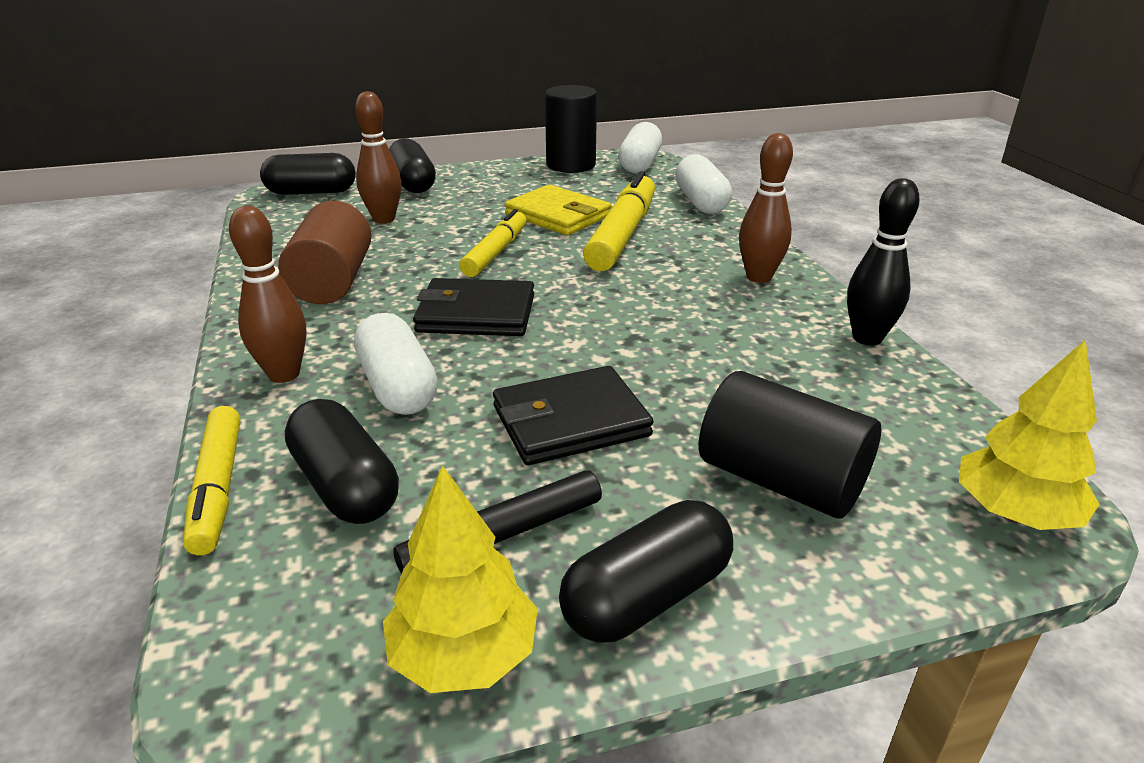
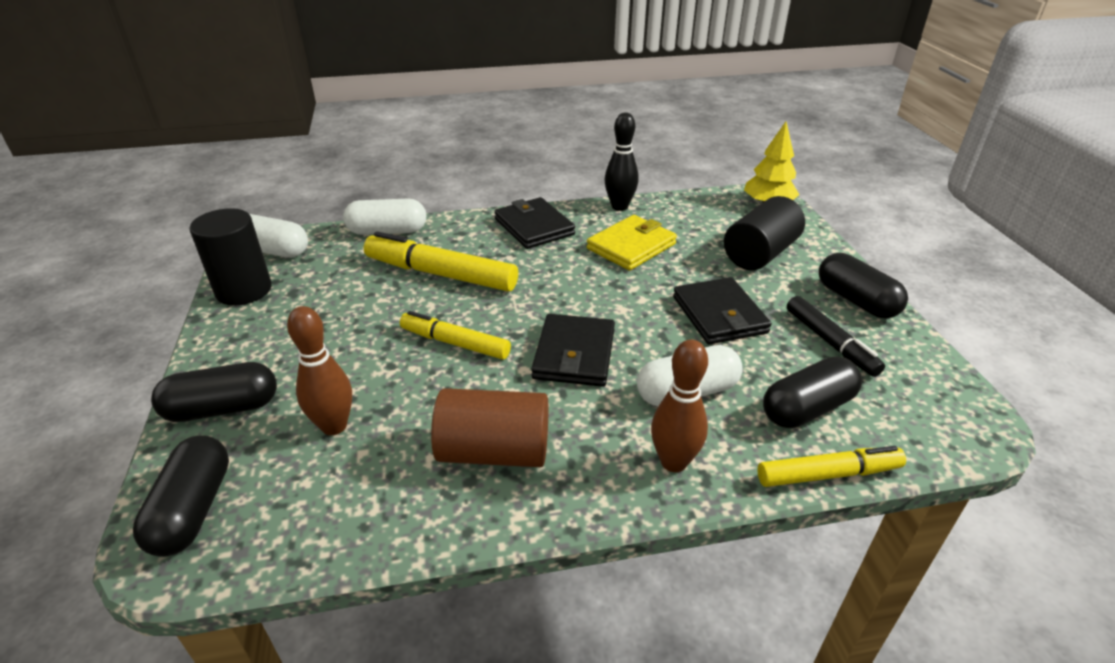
camera: 85 degrees left, 5 degrees up
yellow tree [383,465,538,693] -> none
yellow wallet [505,185,611,235] -> yellow wallet moved to [587,215,677,271]
brown bowling pin [739,133,793,283] -> black wallet [494,197,575,249]

